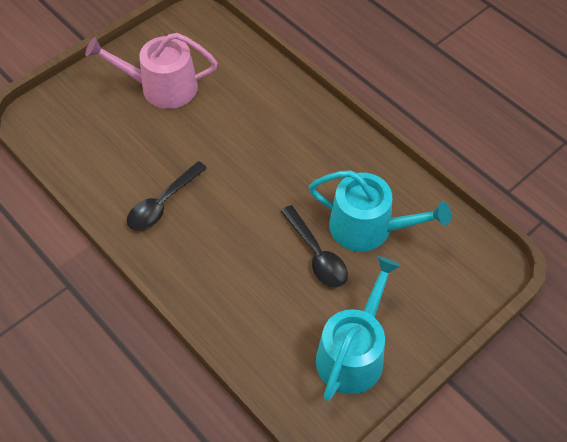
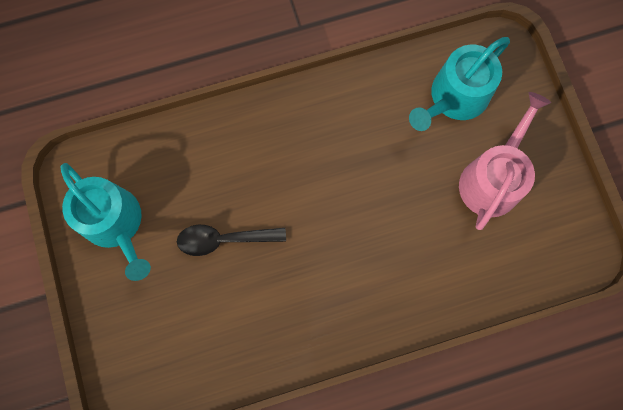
camera: 115 degrees right, 20 degrees up
black spoon [127,161,207,231] -> none
turquoise watering can [309,170,451,251] -> turquoise watering can moved to [409,37,510,131]

